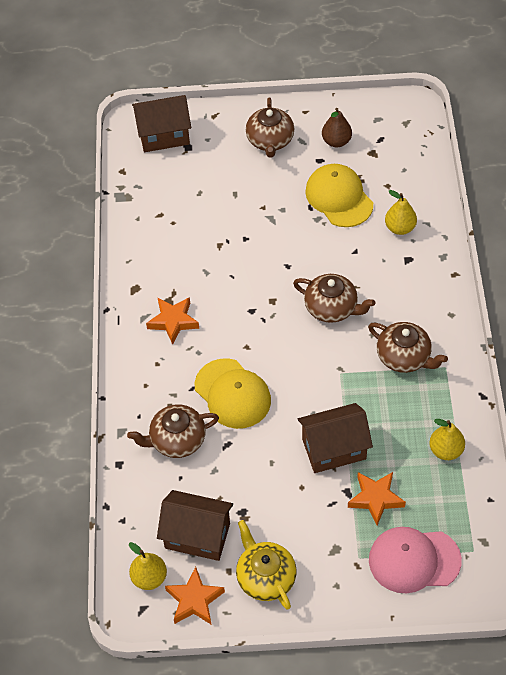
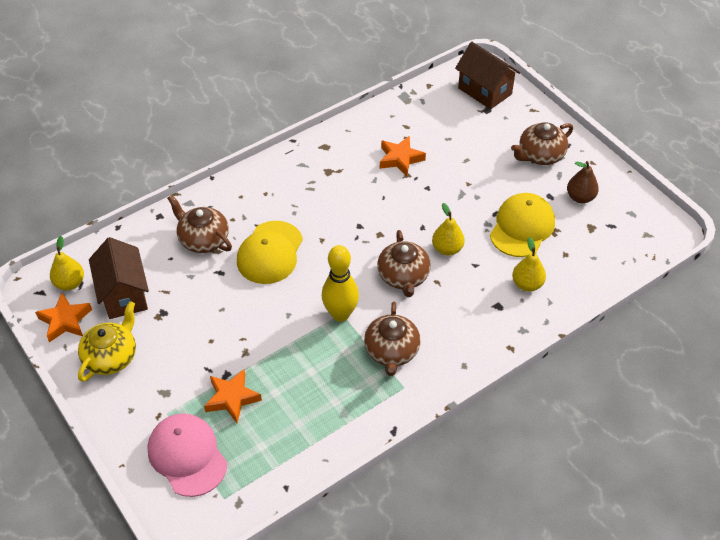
camera: 55 degrees right, 5 degrees down
orange star [146,297,199,345] -> orange star moved to [380,136,426,176]
brown house [298,403,373,473] -> none
yellow pear [429,419,465,460] -> yellow pear moved to [432,203,465,255]
none -> yellow bowling pin [322,245,359,322]

